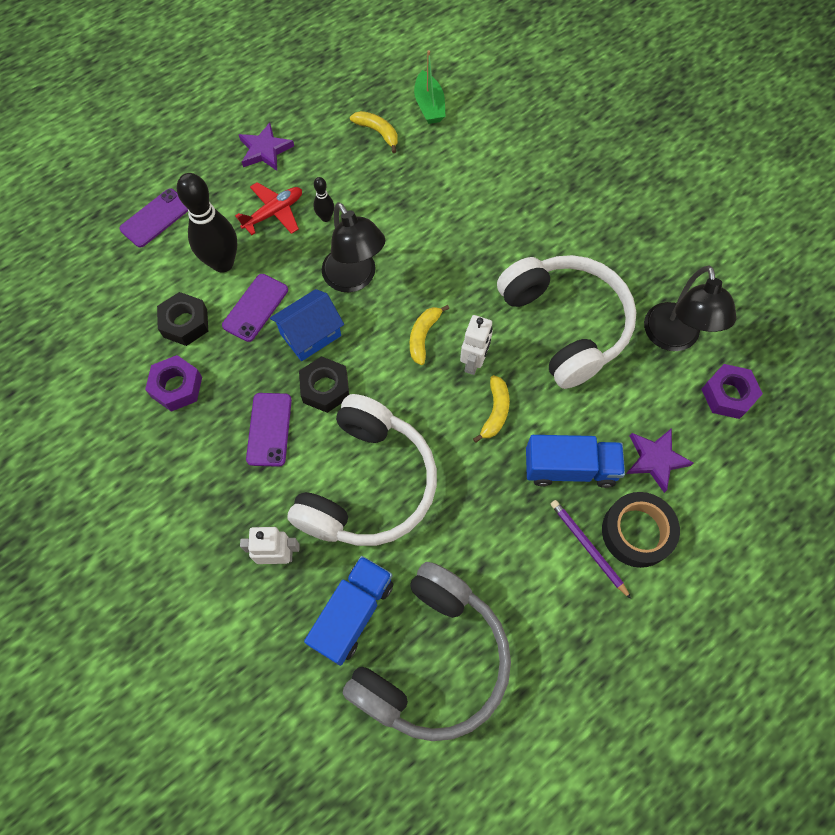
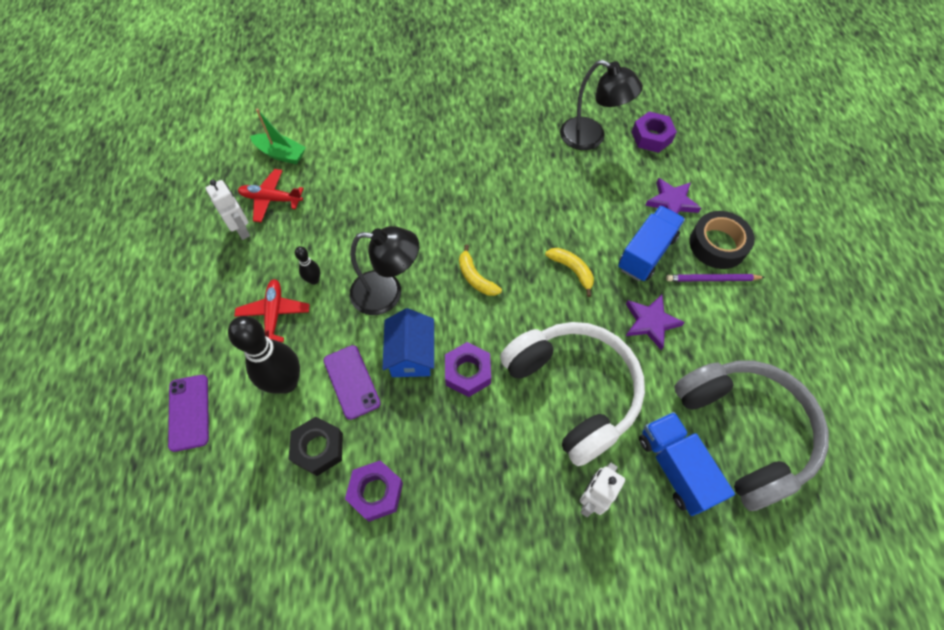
camera: 55 degrees left, 5 degrees down
purple star [239,122,294,171] -> purple star moved to [626,295,685,350]
purple phone [246,393,292,467] -> none
black nut [299,356,349,413] -> purple nut [445,342,491,397]
yellow banana [350,111,398,153] -> red plane [238,169,304,222]
white robot [460,315,493,375] -> white robot moved to [206,180,250,240]
white headphones [497,255,636,389] -> none

